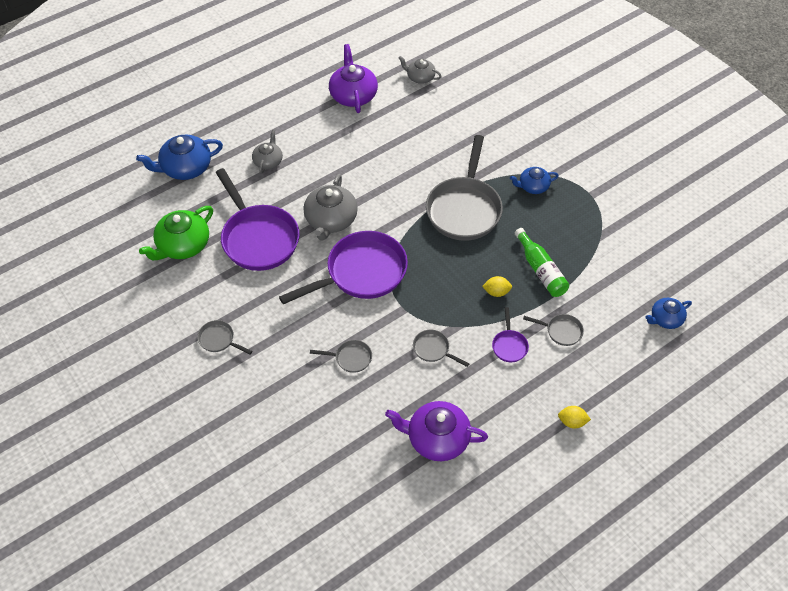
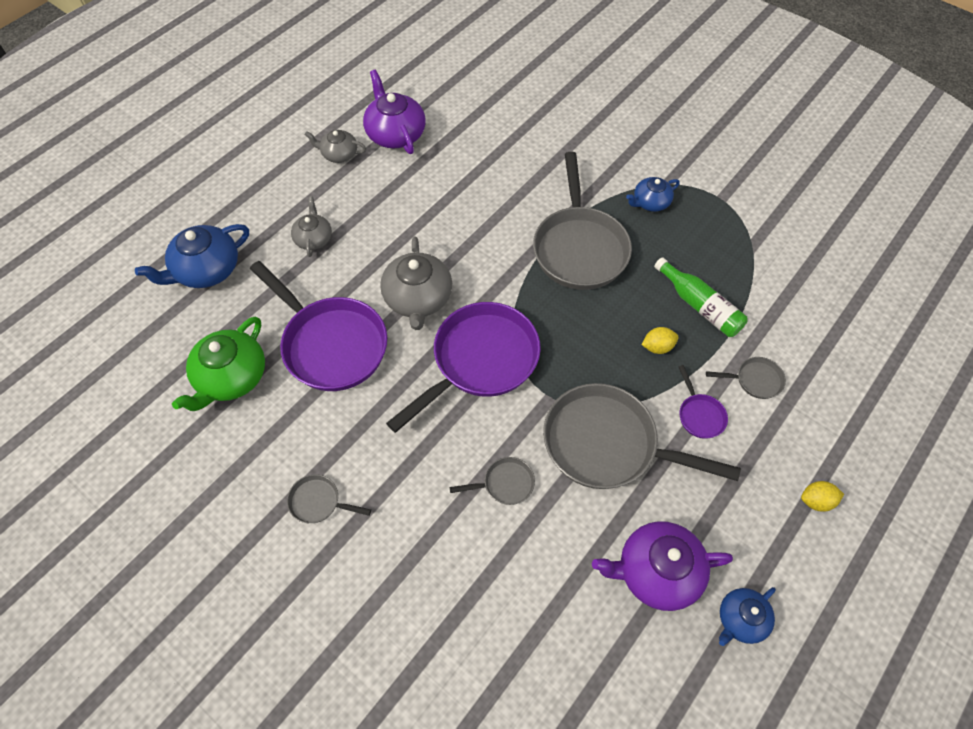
camera: 15 degrees left, 5 degrees up
grey teapot [399,56,442,84] -> grey teapot moved to [304,130,366,163]
grey pan [413,330,469,367] -> grey pan [543,383,741,489], size x2.31
blue teapot [645,298,692,329] -> blue teapot moved to [719,587,776,646]

